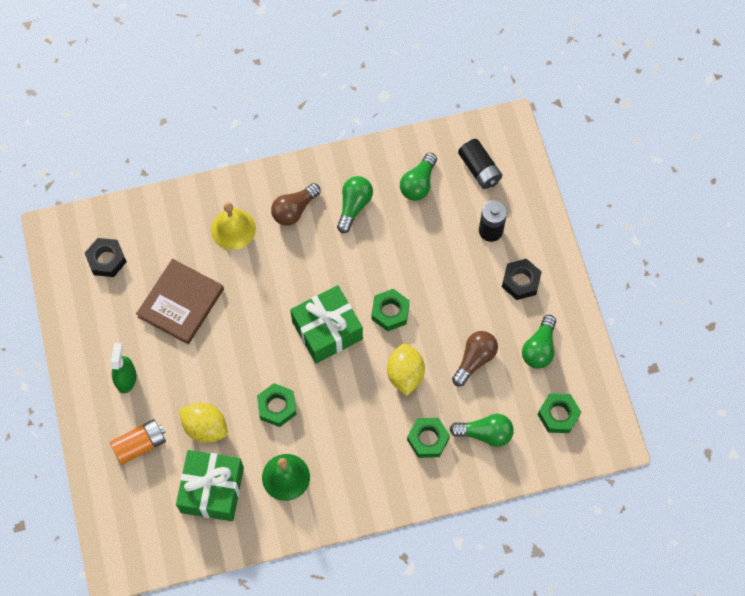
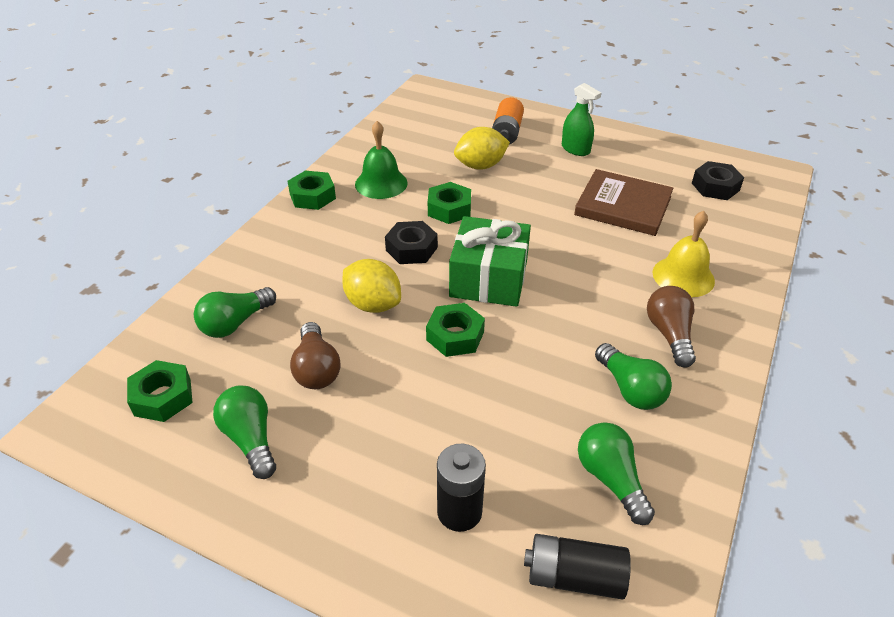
camera: 130 degrees right, 25 degrees down
brown book [136,259,224,344] -> brown book turned 45 degrees counterclockwise [574,169,673,236]
green gift [176,450,244,521] -> none
green nut [407,418,450,458] -> green nut moved to [288,171,336,210]
black nut [502,259,542,300] -> black nut moved to [385,221,438,264]

